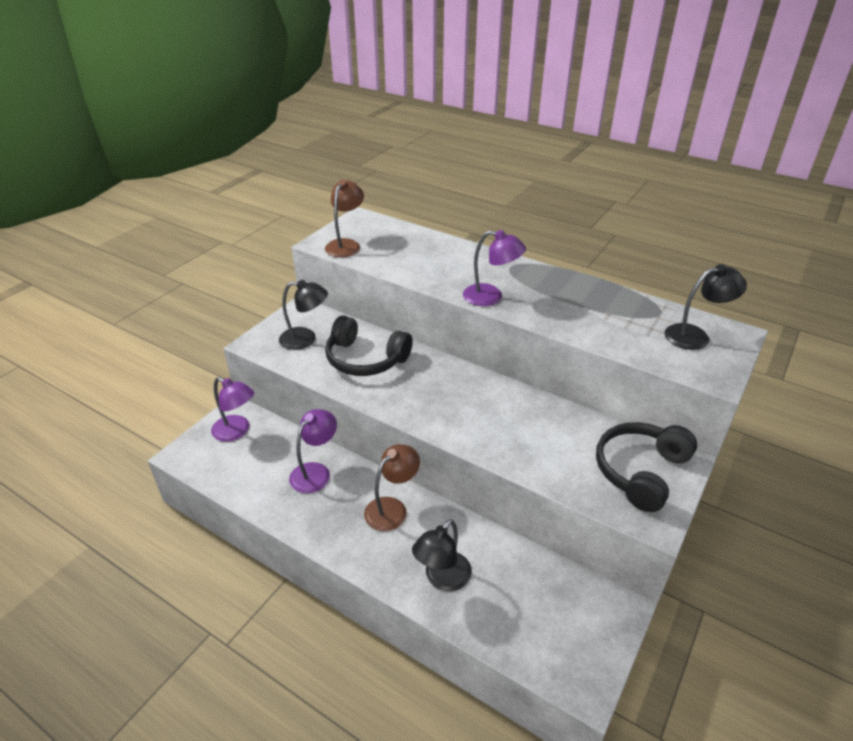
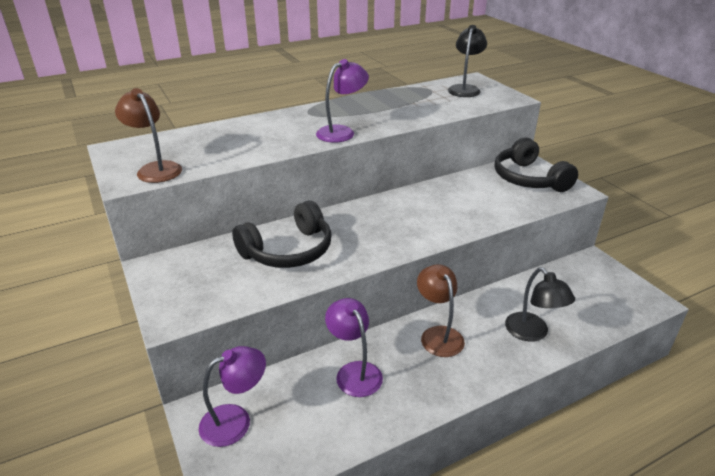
camera: 60 degrees left, 5 degrees down
black lamp [279,280,328,350] -> none

